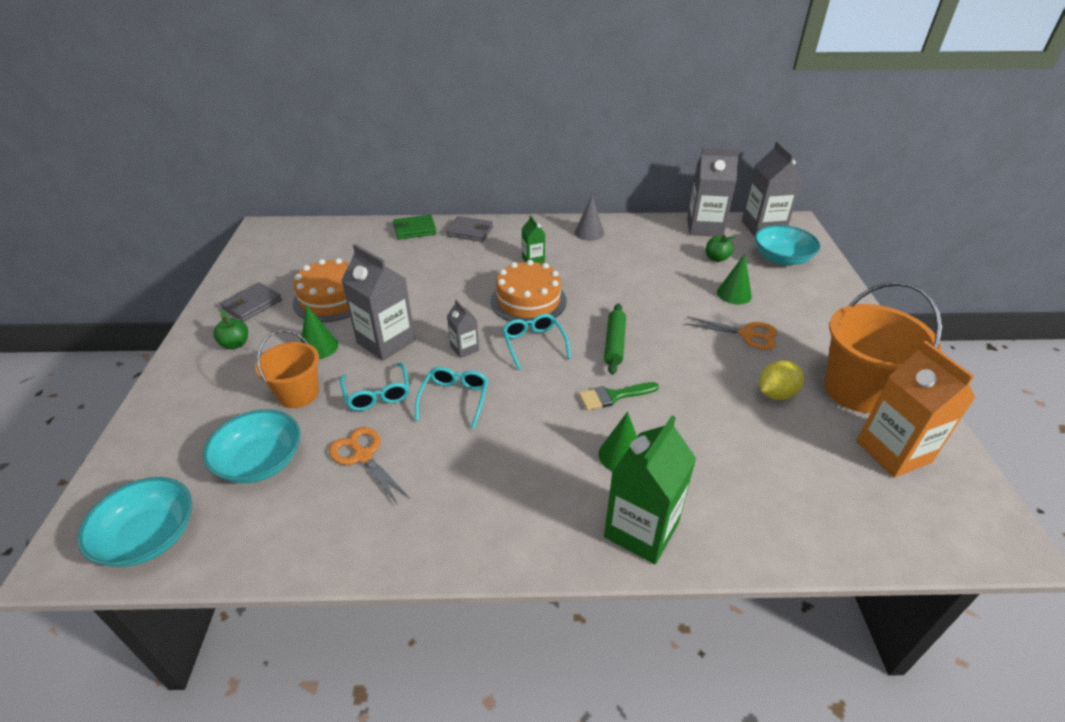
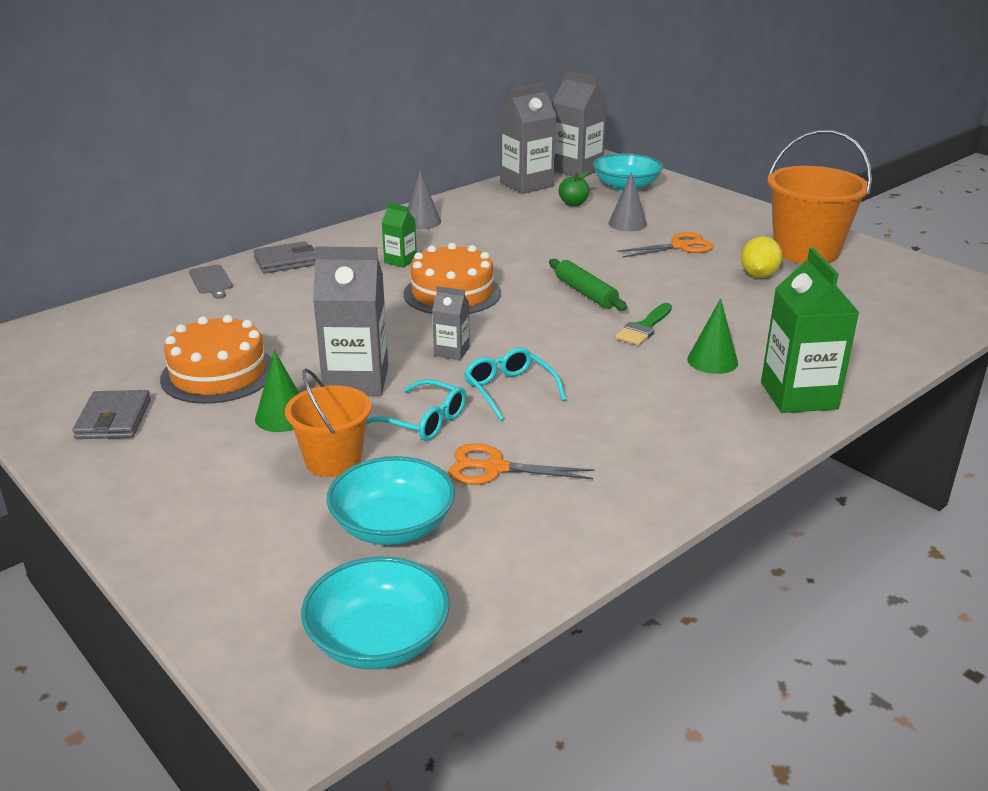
camera: 40 degrees left, 10 degrees down
green apple [213,310,248,349] -> none
green wallet [393,215,437,240] -> grey cutting board [189,264,233,299]
turquoise glasses [502,314,571,370] -> none
green cone [717,254,752,304] -> grey cone [608,172,647,231]
orange carton [856,341,975,477] -> none

